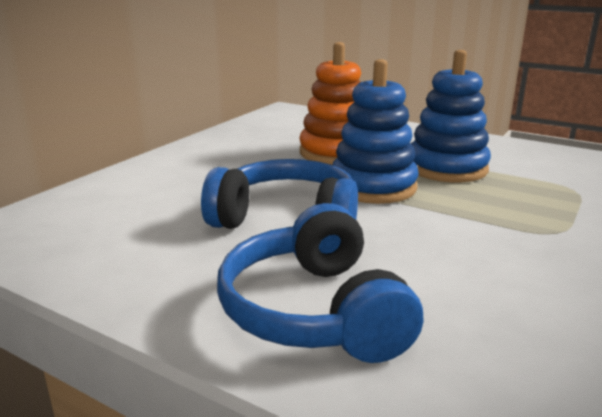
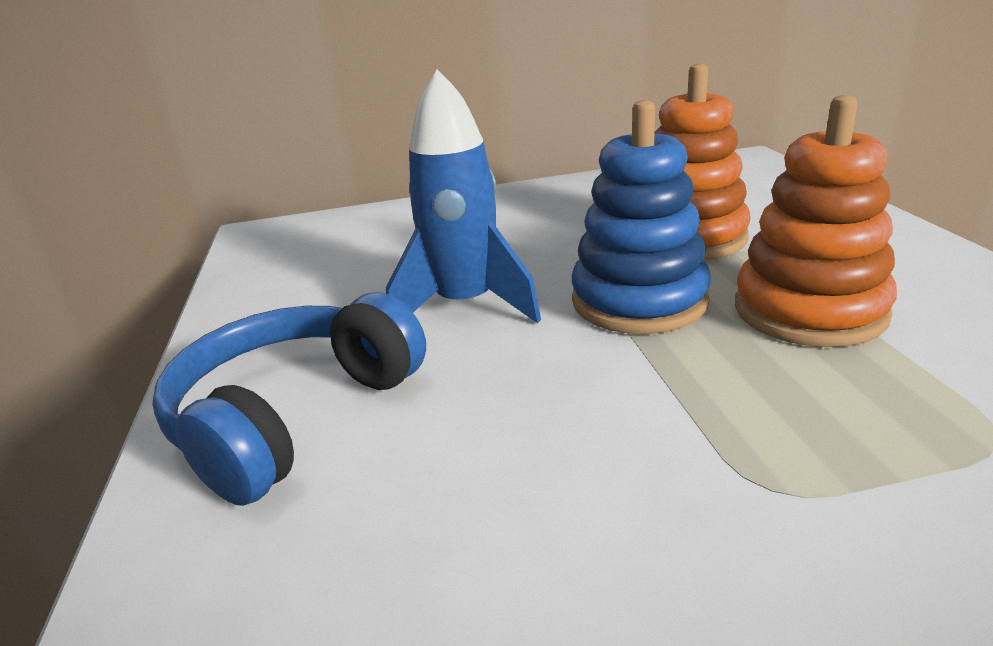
camera: 50 degrees right, 5 degrees up
blue headphones [201,159,358,229] -> blue rocket [386,69,541,323]
blue stacking toy [411,50,491,182] -> orange stacking toy [735,95,897,347]

